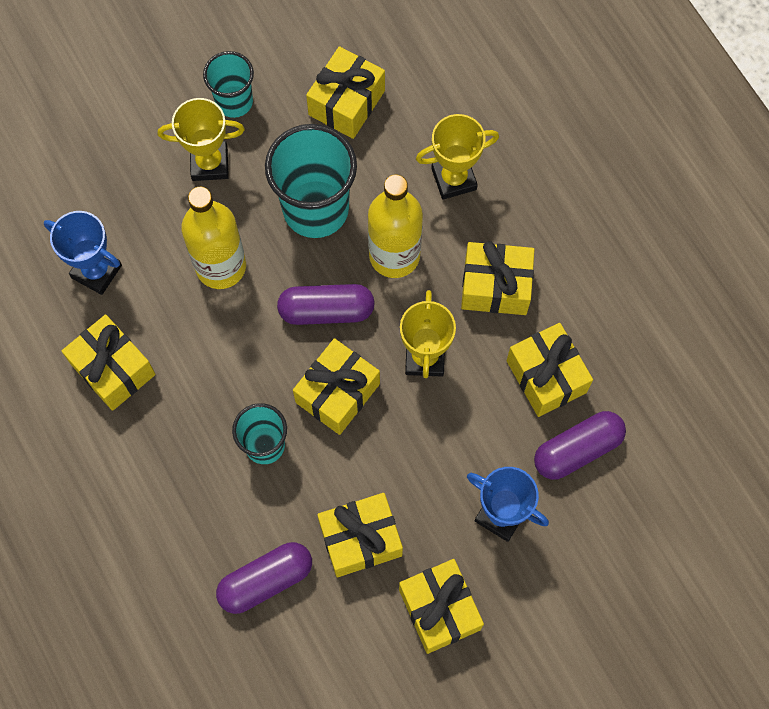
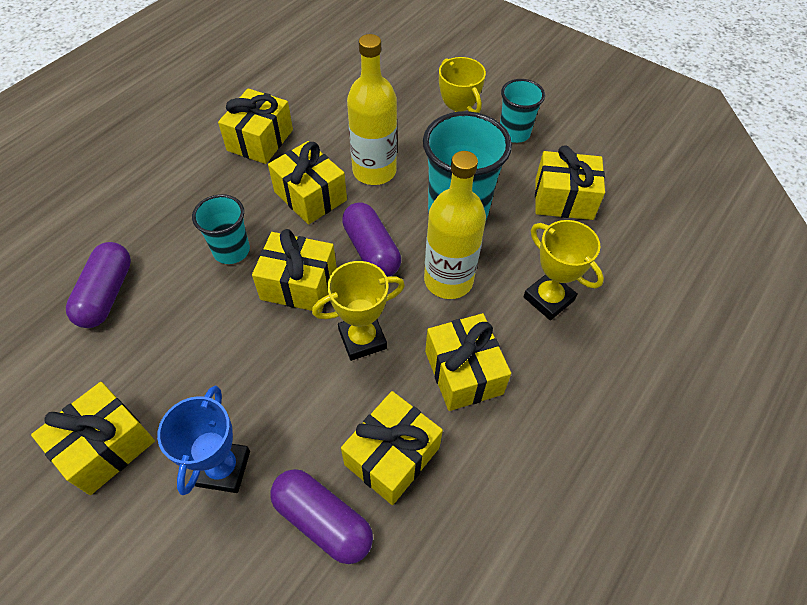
camera: 65 degrees right, 15 degrees down
blue trophy [44,211,122,295] -> none
purple capsule [216,542,312,614] -> purple capsule turned 60 degrees clockwise [66,242,131,328]
yellow gift [317,493,403,577] -> yellow gift moved to [268,141,347,224]

